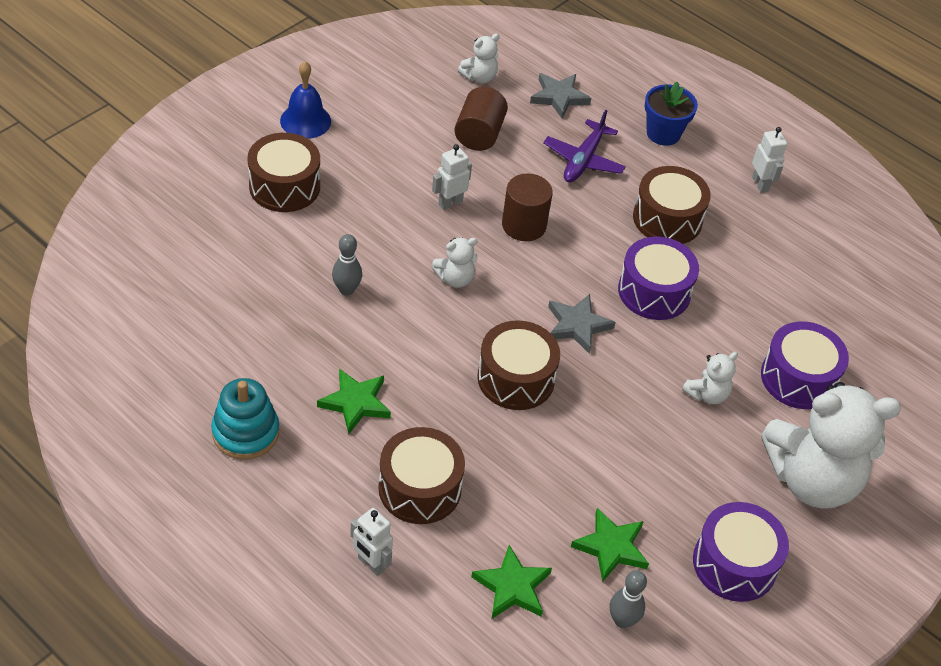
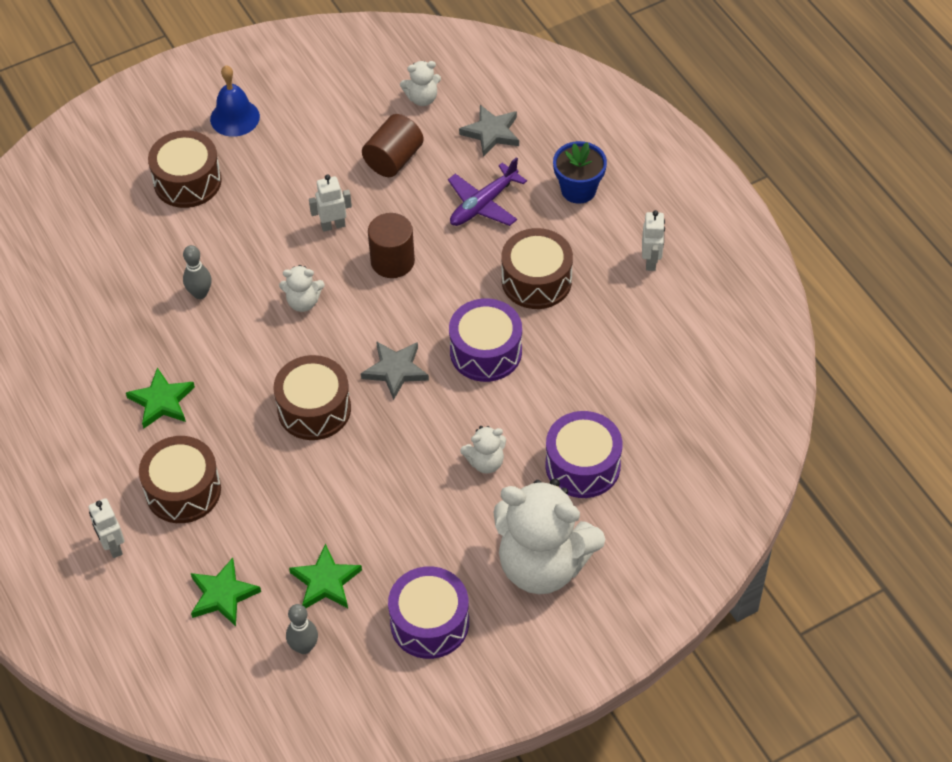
camera: 25 degrees right, 5 degrees up
turquoise stacking toy [211,378,279,460] -> none

